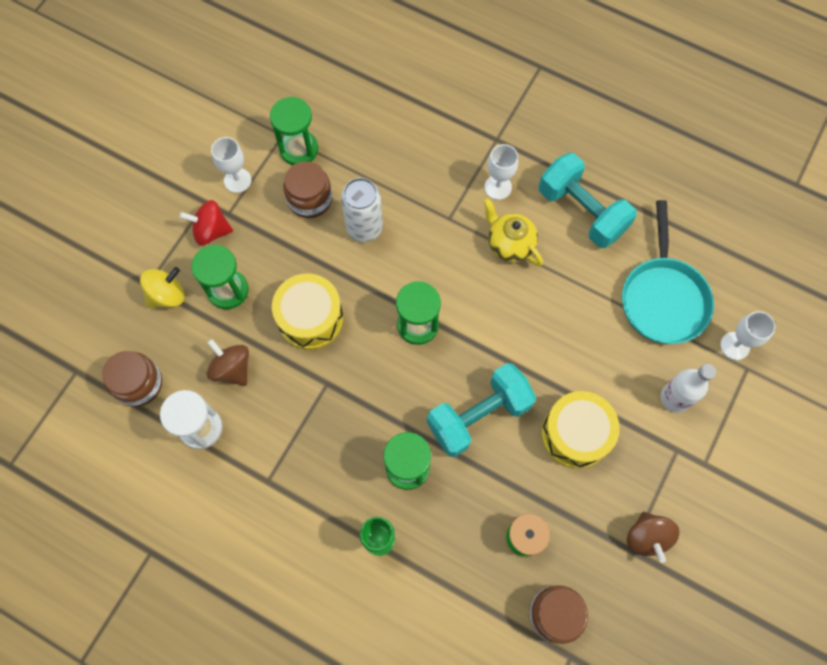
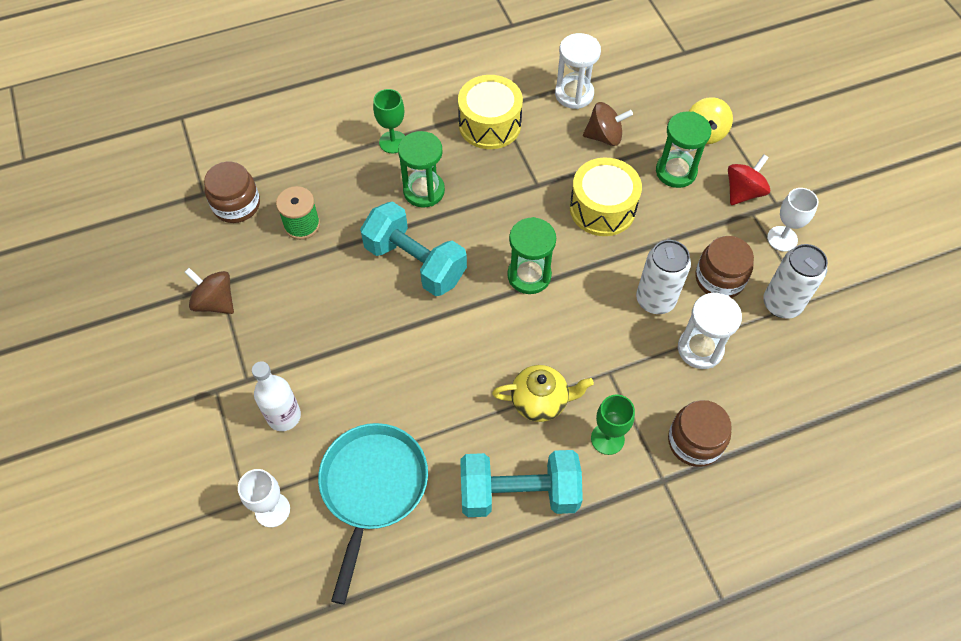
camera: 130 degrees right, 10 degrees down
brown jar [103,351,162,407] -> brown jar moved to [668,400,732,467]
green hourglass [270,97,318,165] -> white can [763,244,828,319]
turquoise dumbbell [427,363,536,457] -> turquoise dumbbell turned 60 degrees counterclockwise [360,201,467,296]
white goblet [484,144,518,200] -> green goblet [591,394,635,455]
yellow drum [542,391,620,469] -> yellow drum moved to [458,75,523,149]
turquoise pan [622,200,714,344] -> turquoise pan turned 60 degrees clockwise [318,423,428,604]
none -> white hourglass [678,293,742,369]

